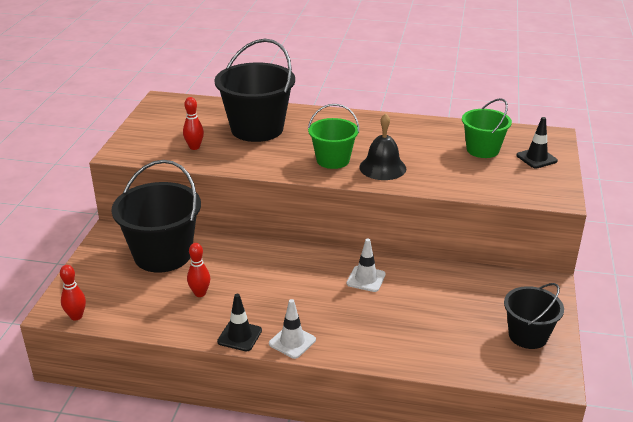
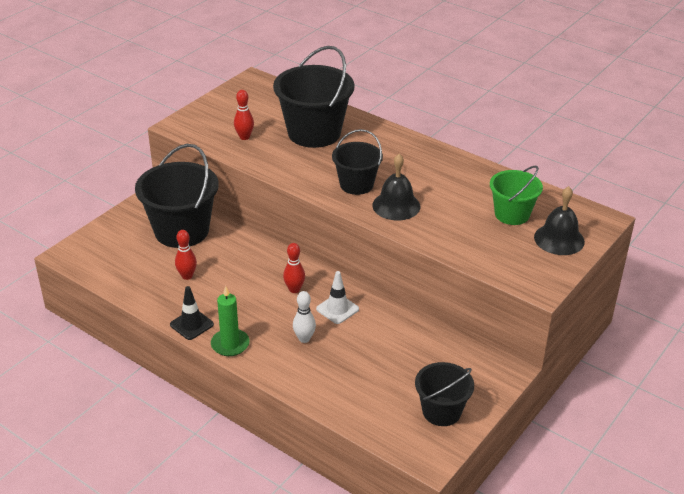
camera: 25 degrees right, 5 degrees up
red bowling pin [60,265,86,321] -> red bowling pin moved to [283,243,305,293]
white traffic cone [269,299,316,359] -> green candle [211,286,250,356]
green bucket [308,104,359,169] -> black bucket [332,129,383,195]
black traffic cone [516,117,558,169] -> black bell [534,186,585,255]
none -> white bowling pin [293,291,316,343]

